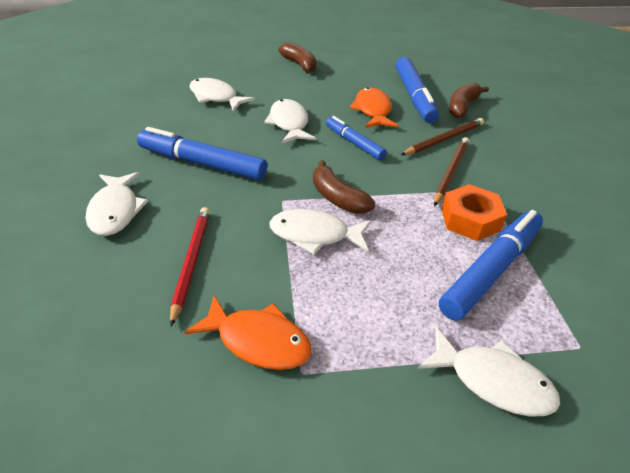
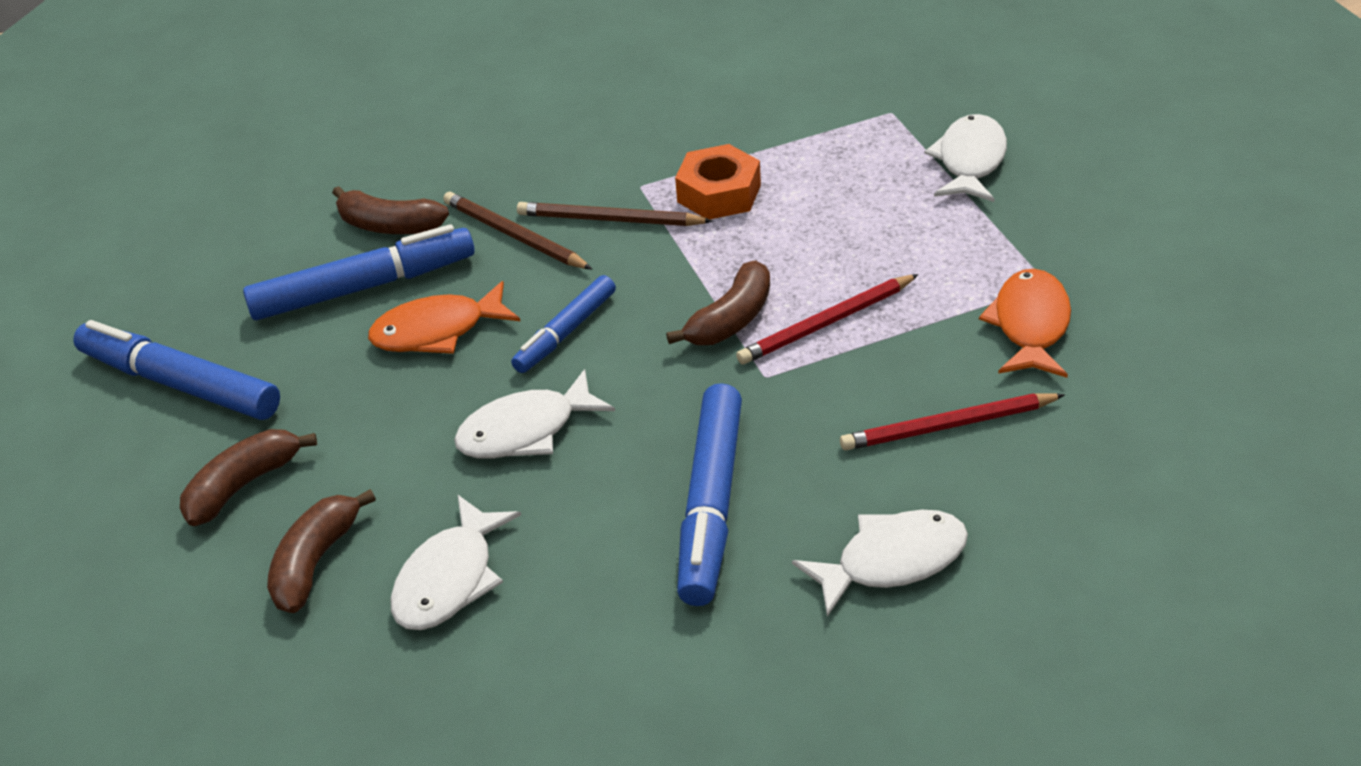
camera: 100 degrees left, 0 degrees up
white fish [269,209,371,255] -> red pencil [736,274,919,364]
blue marker [439,210,543,321] -> blue marker moved to [73,320,280,420]
none -> brown banana [267,489,376,613]

